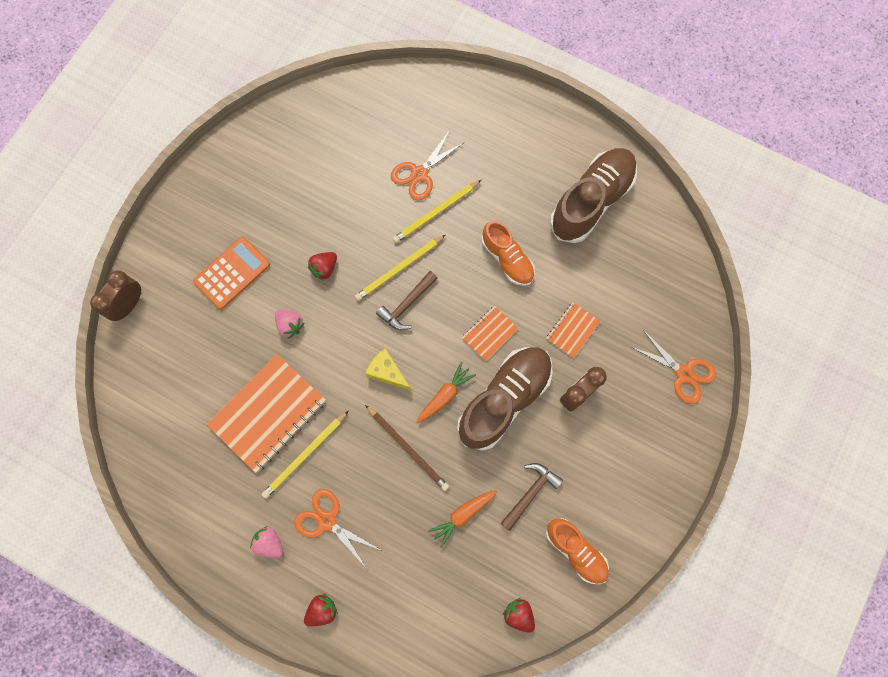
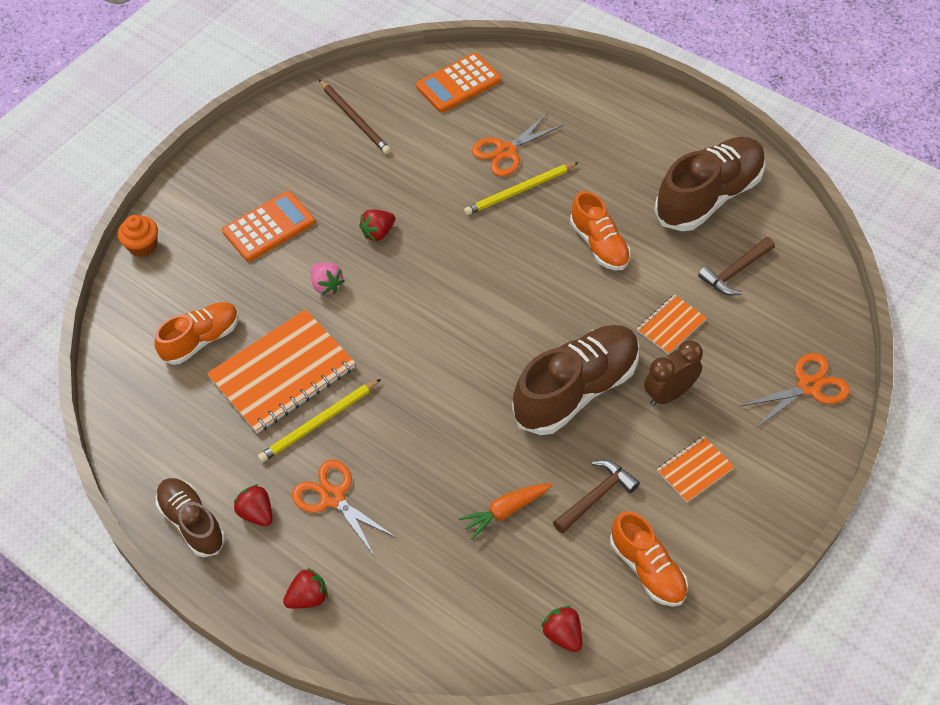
camera: 10 degrees right, 20 degrees down
brown clock [90,270,141,321] -> orange cupcake [118,215,158,257]
pink strawberry [250,526,283,558] -> red strawberry [234,484,272,526]
yellow pencil [355,235,445,301] -> none
yellow cheese [365,348,411,391] -> none
brown pencil [365,405,449,491] -> brown pencil moved to [319,80,391,154]
brown hammer [376,271,438,331] -> brown hammer moved to [698,237,775,296]
orange carrot [417,362,476,423] -> none
orange notebook [462,306,519,361] -> orange notebook moved to [657,436,734,503]
orange scissors [630,330,716,404] -> orange scissors turned 75 degrees counterclockwise [741,353,850,427]
none -> orange shoe [154,302,239,365]
none -> brown shoe [156,478,225,557]
none -> orange calculator [416,53,501,113]

